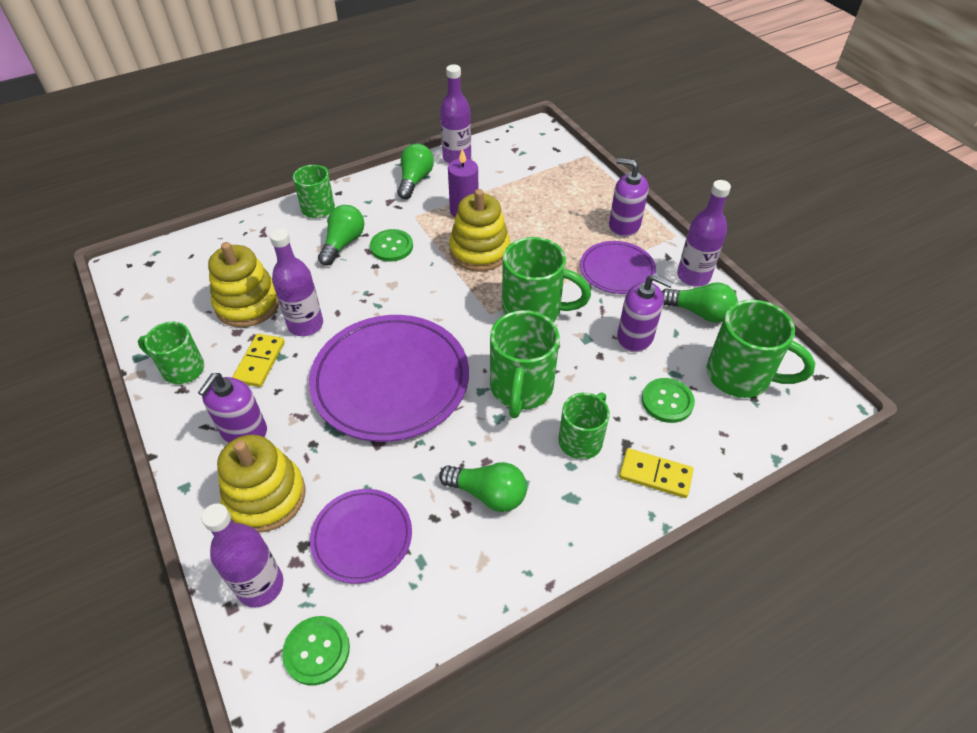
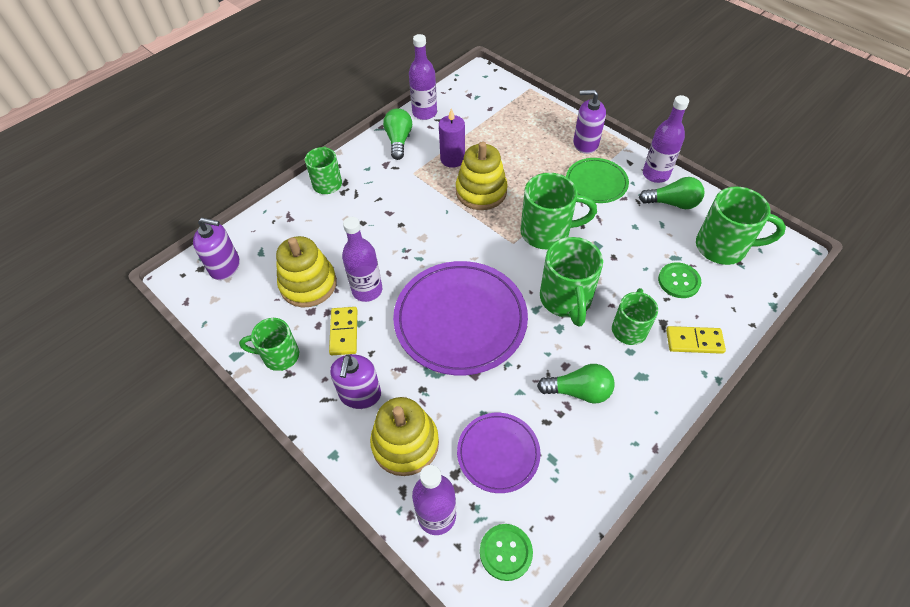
camera: 15 degrees left, 5 degrees up
green light bulb [318,205,364,266] -> none
green button [370,229,413,262] -> none
purple plate [580,241,656,294] -> green plate [566,158,629,203]
purple soap dispenser [617,274,673,352] -> purple soap dispenser moved to [193,218,240,280]

